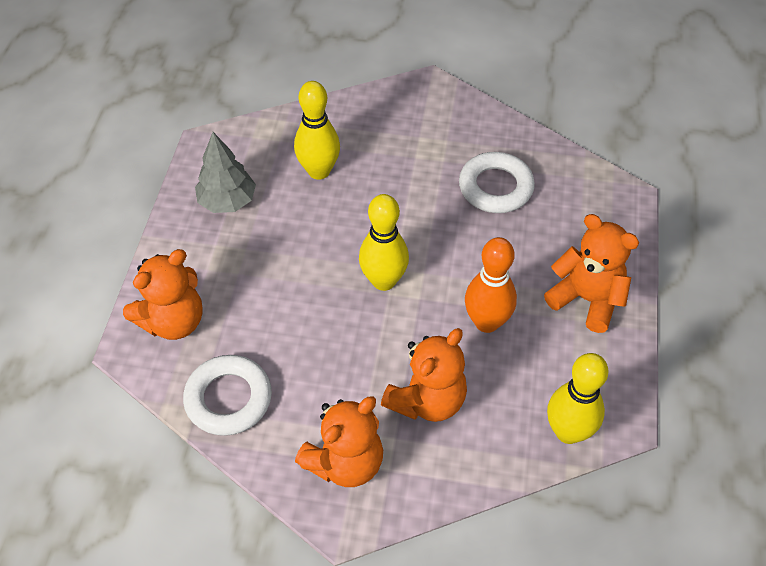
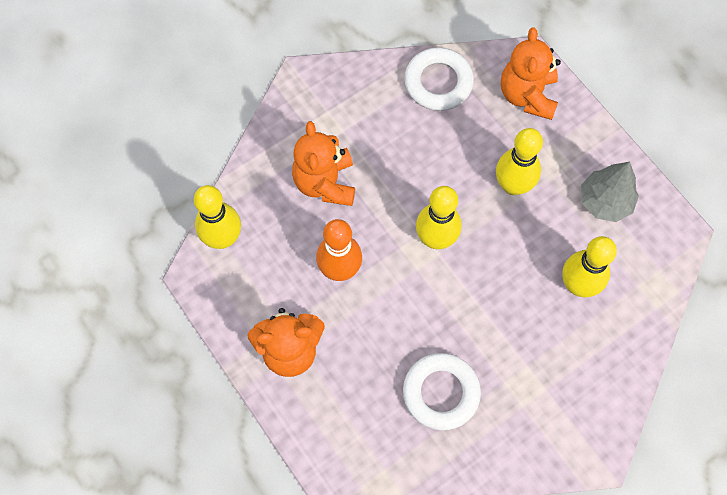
camera: 135 degrees right, 15 degrees up
orange teddy bear [295,396,383,487] -> none
none -> yellow bowling pin [496,128,543,195]

